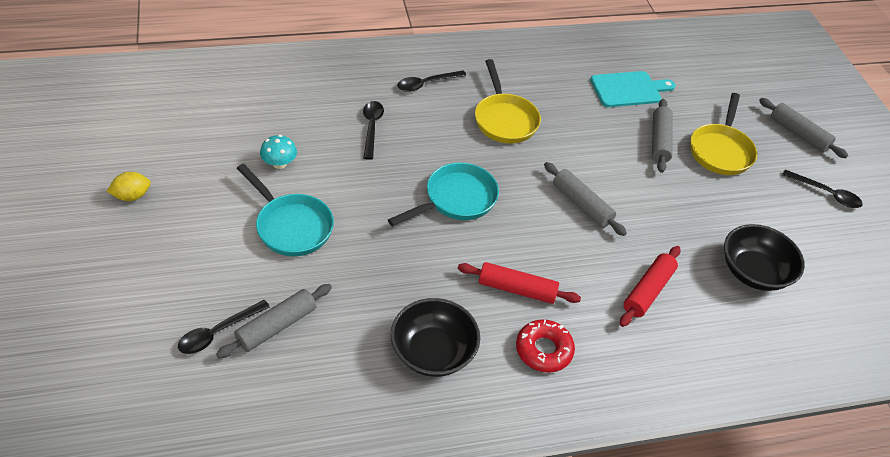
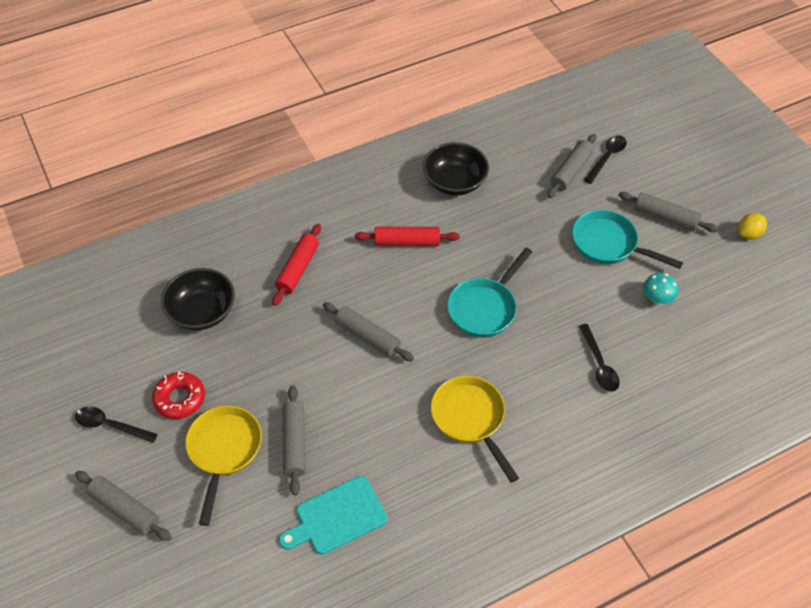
camera: 170 degrees right, 5 degrees up
black spoon [397,70,467,92] -> none
red donut [516,319,575,373] -> red donut moved to [152,372,205,419]
none -> grey rolling pin [618,192,718,232]

